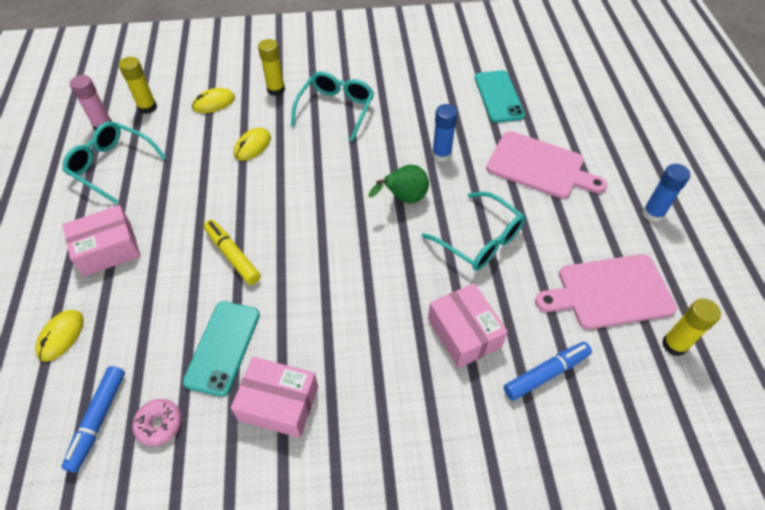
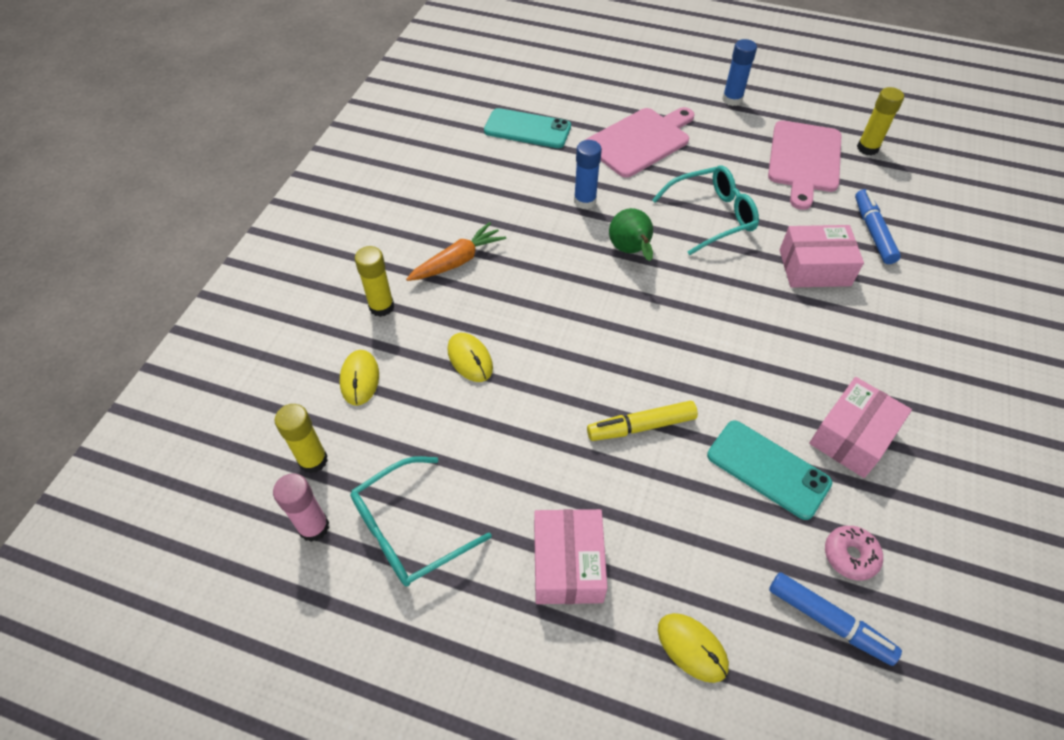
camera: 65 degrees left, 0 degrees up
turquoise glasses [291,71,374,142] -> orange carrot [406,222,506,281]

